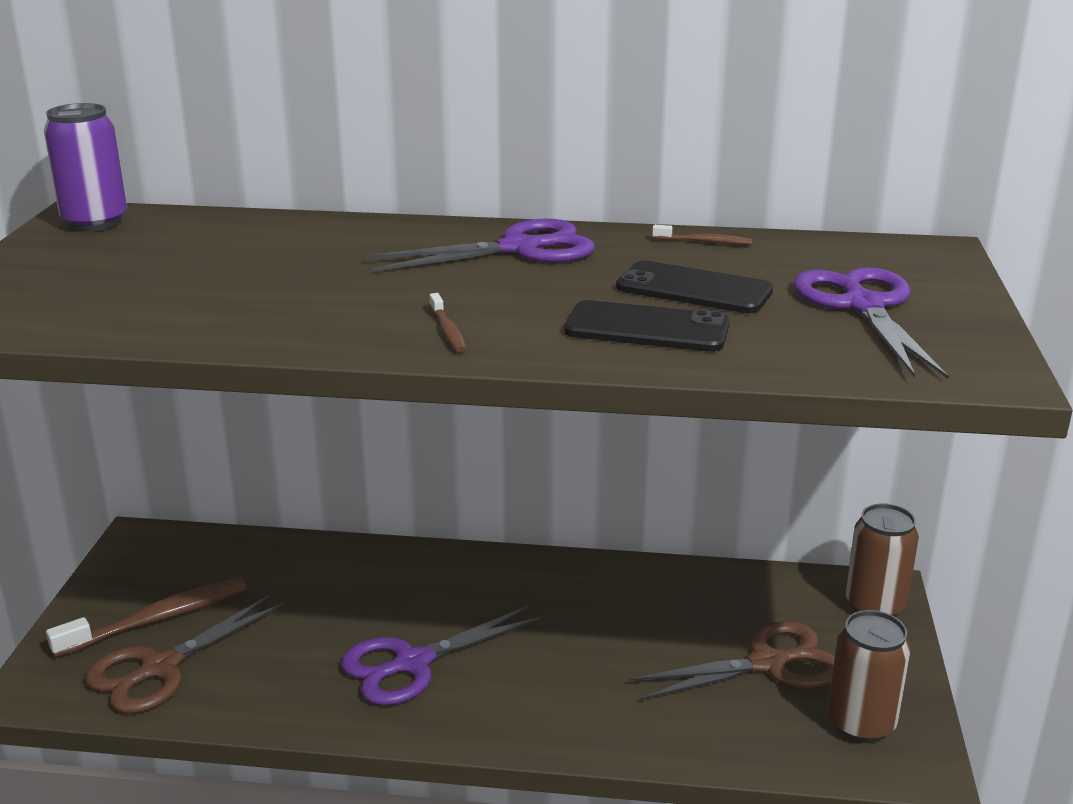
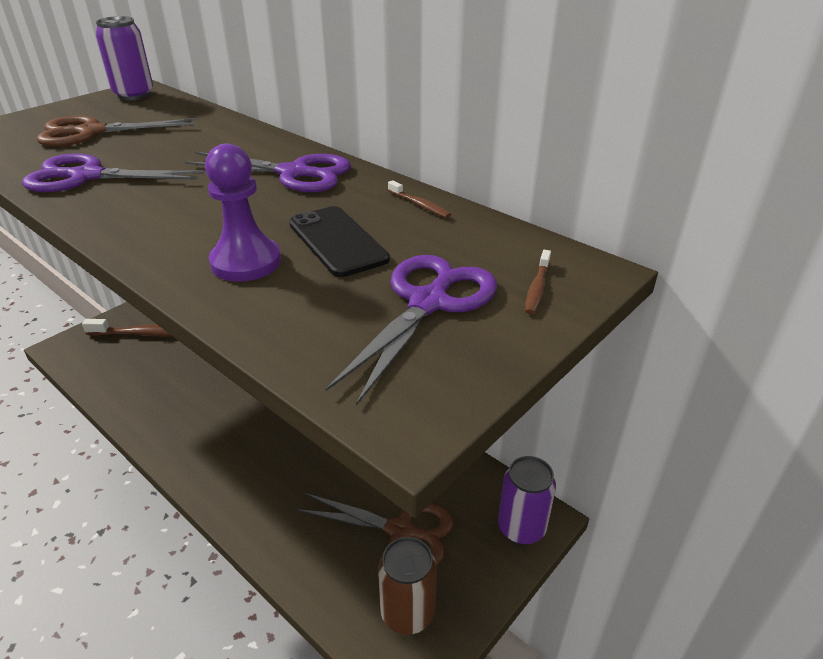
camera: 35 degrees right, 10 degrees up
brown scissors [85,595,285,713] -> brown scissors moved to [37,116,197,146]
purple scissors [341,606,542,705] -> purple scissors moved to [22,153,206,192]
brown toothbrush [430,293,467,352] -> brown toothbrush moved to [525,250,551,314]
black phone [564,300,730,352] -> purple pawn [205,143,281,282]
brown can [845,503,919,617] -> purple can [498,456,556,545]

